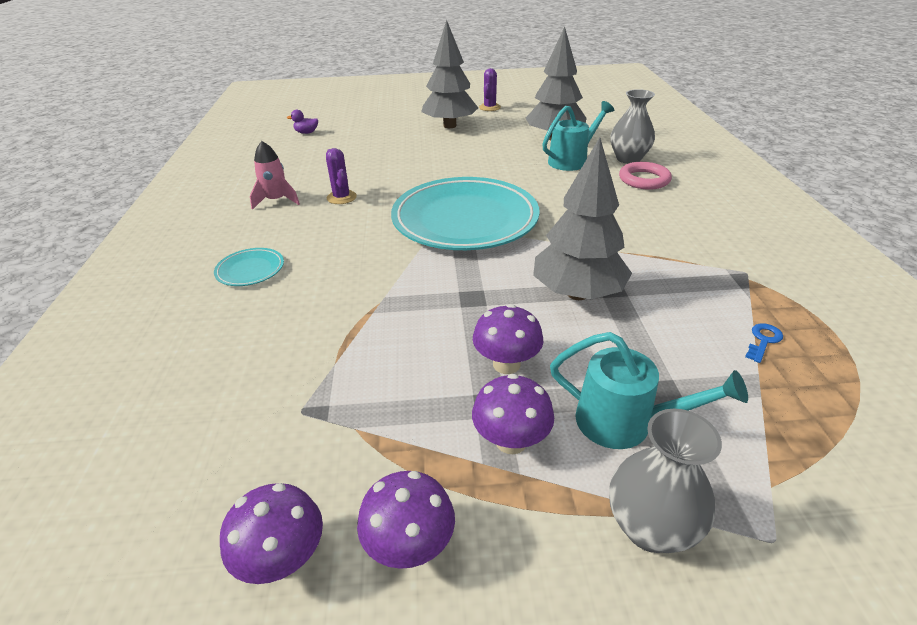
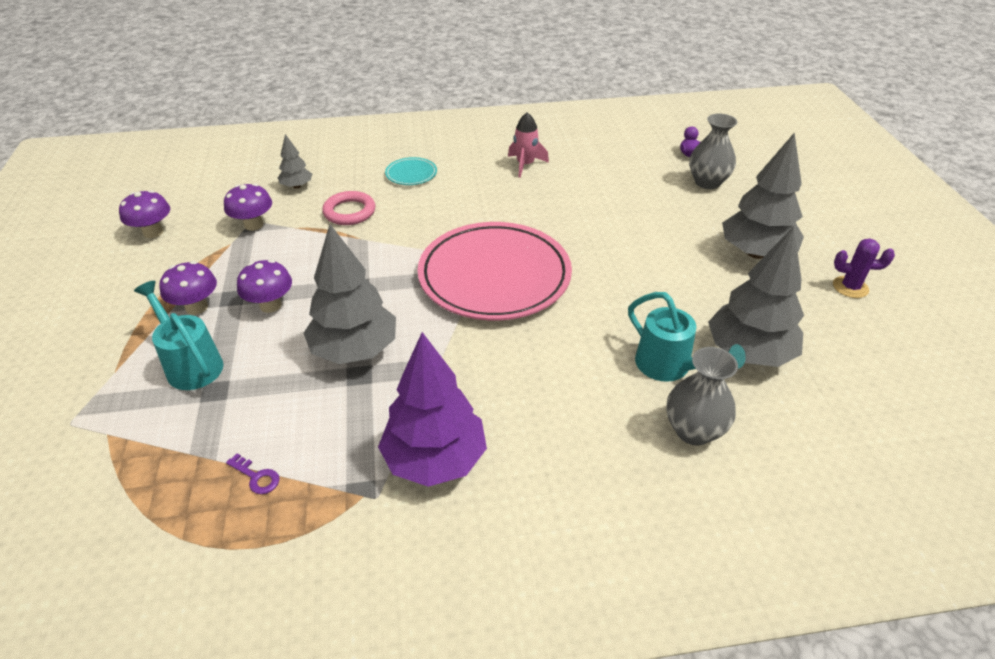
camera: 85 degrees right, 5 degrees up
purple cactus [326,148,357,204] -> none
purple mushroom [357,471,455,569] -> purple mushroom moved to [224,183,272,231]
turquoise plate [391,177,540,250] -> pink plate [418,222,572,320]
turquoise watering can [550,332,748,449] -> turquoise watering can turned 120 degrees clockwise [134,281,224,390]
grey vase [609,409,722,553] -> grey vase moved to [689,114,737,189]
pink ring [619,162,672,190] -> pink ring moved to [322,191,376,225]
blue key [745,323,783,363] -> purple key [226,453,279,494]
none -> grey tree [278,134,312,189]
none -> purple tree [378,332,487,487]

